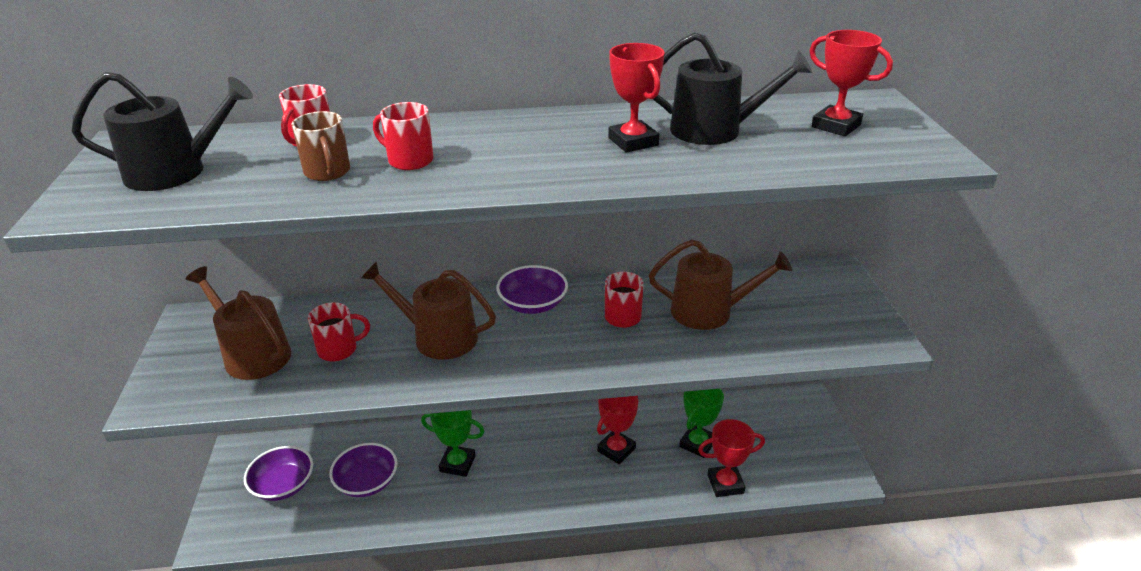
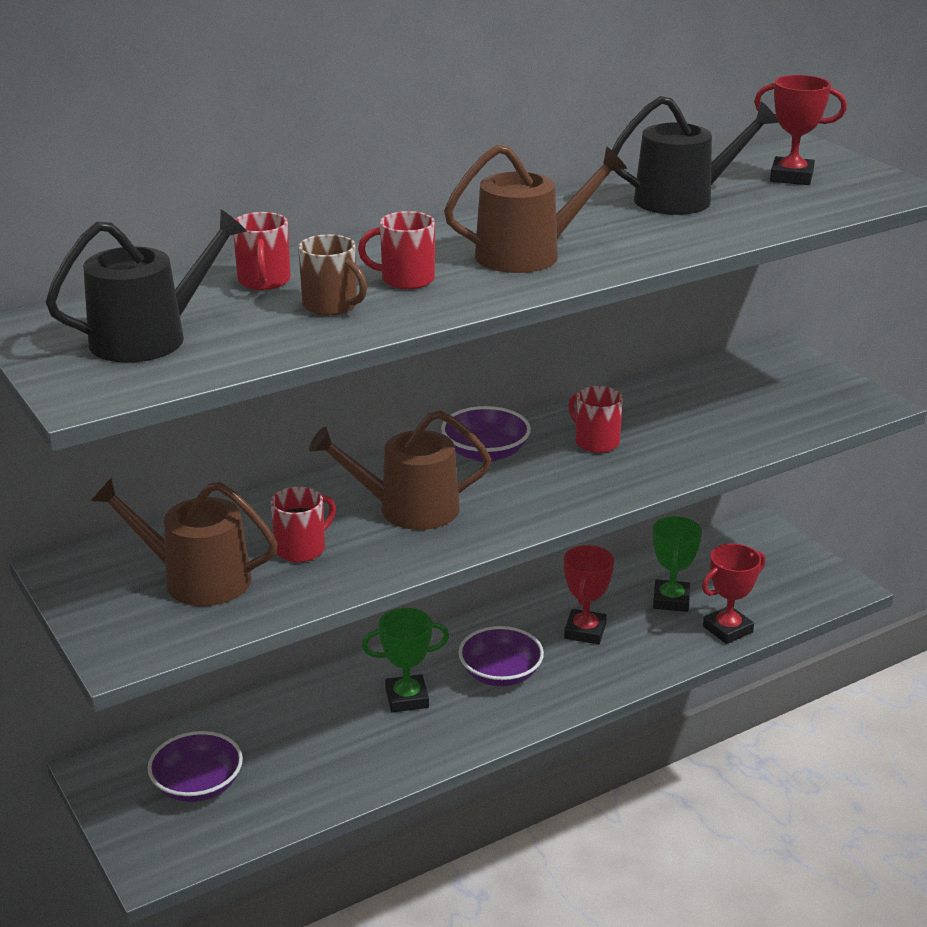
camera: 25 degrees left, 5 degrees down
purple bowl [329,443,398,497] -> purple bowl moved to [458,626,544,686]
red trophy [608,43,665,153] -> none
brown watering can [649,239,792,330] -> brown watering can moved to [444,145,627,273]

